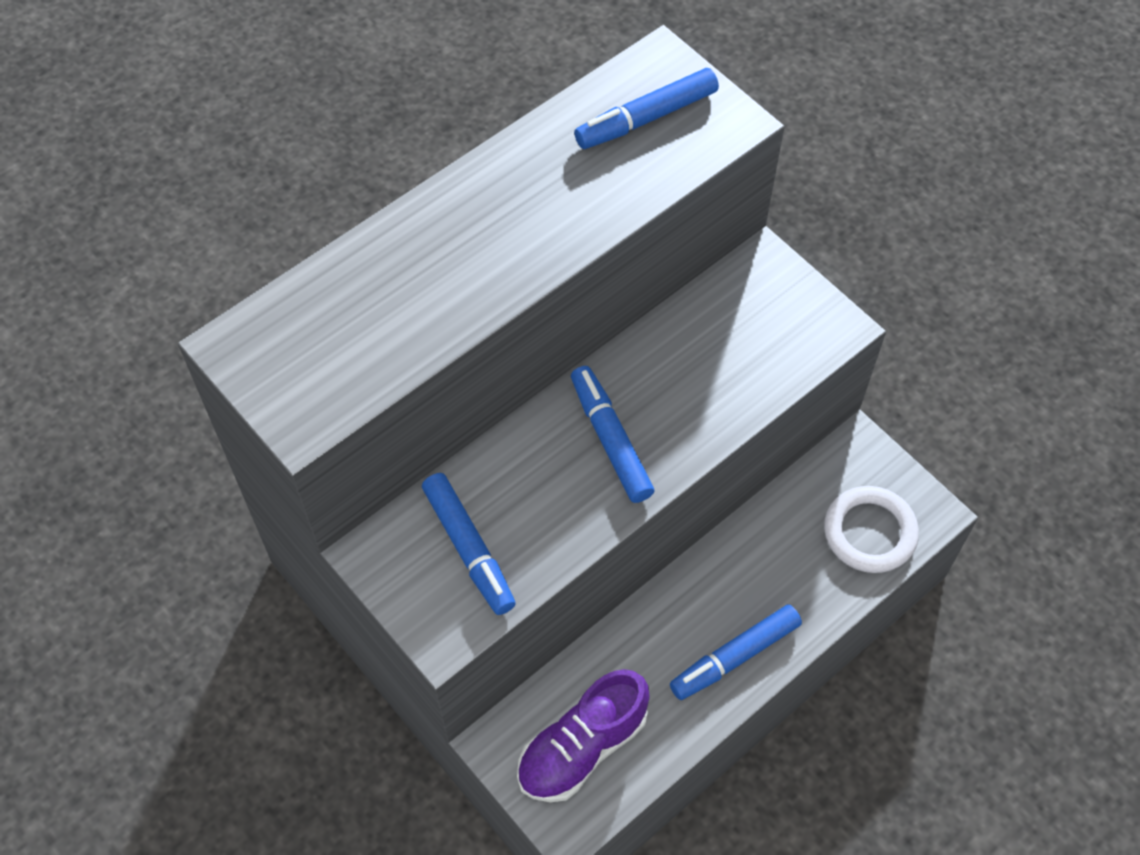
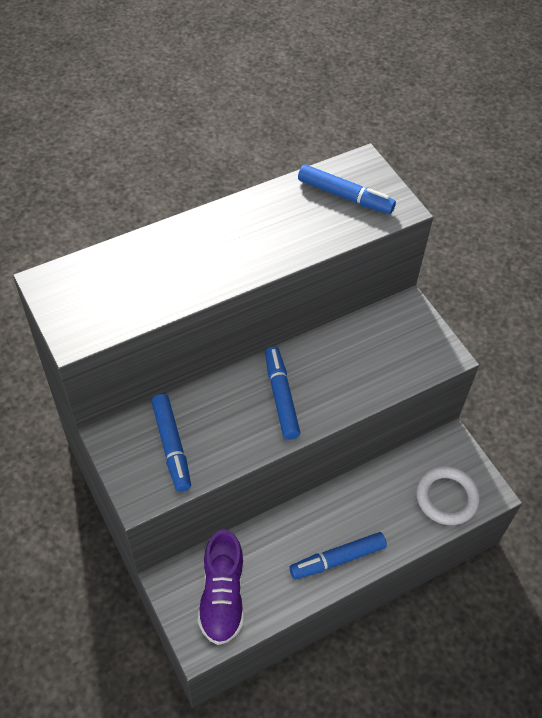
camera: 10 degrees right, 5 degrees down
purple shoe [517,669,650,802] -> purple shoe turned 60 degrees counterclockwise [198,530,244,645]
blue marker [574,68,719,149] -> blue marker turned 135 degrees counterclockwise [298,164,396,214]

